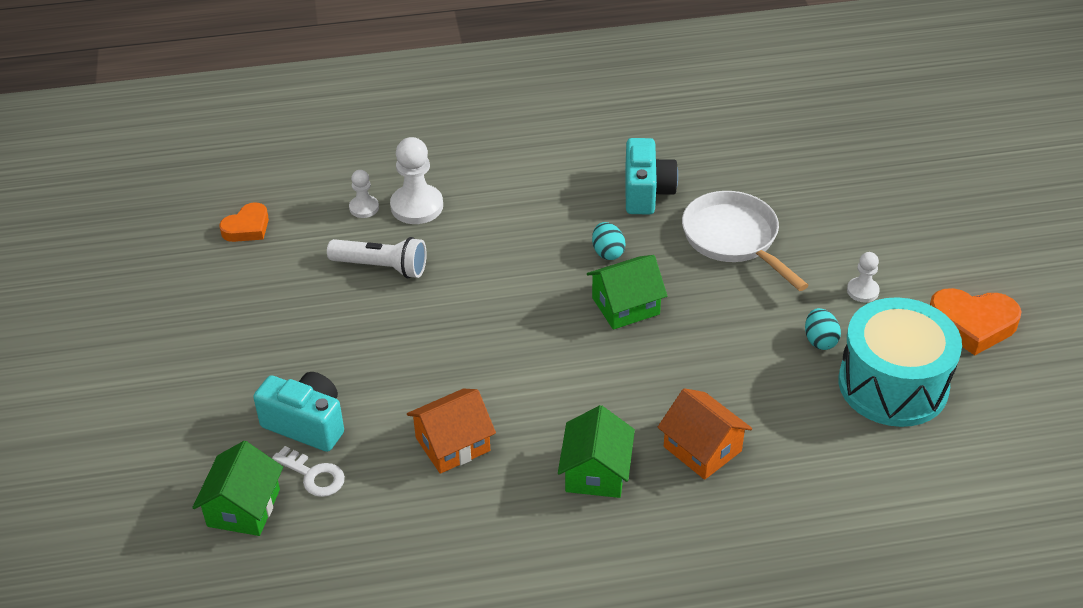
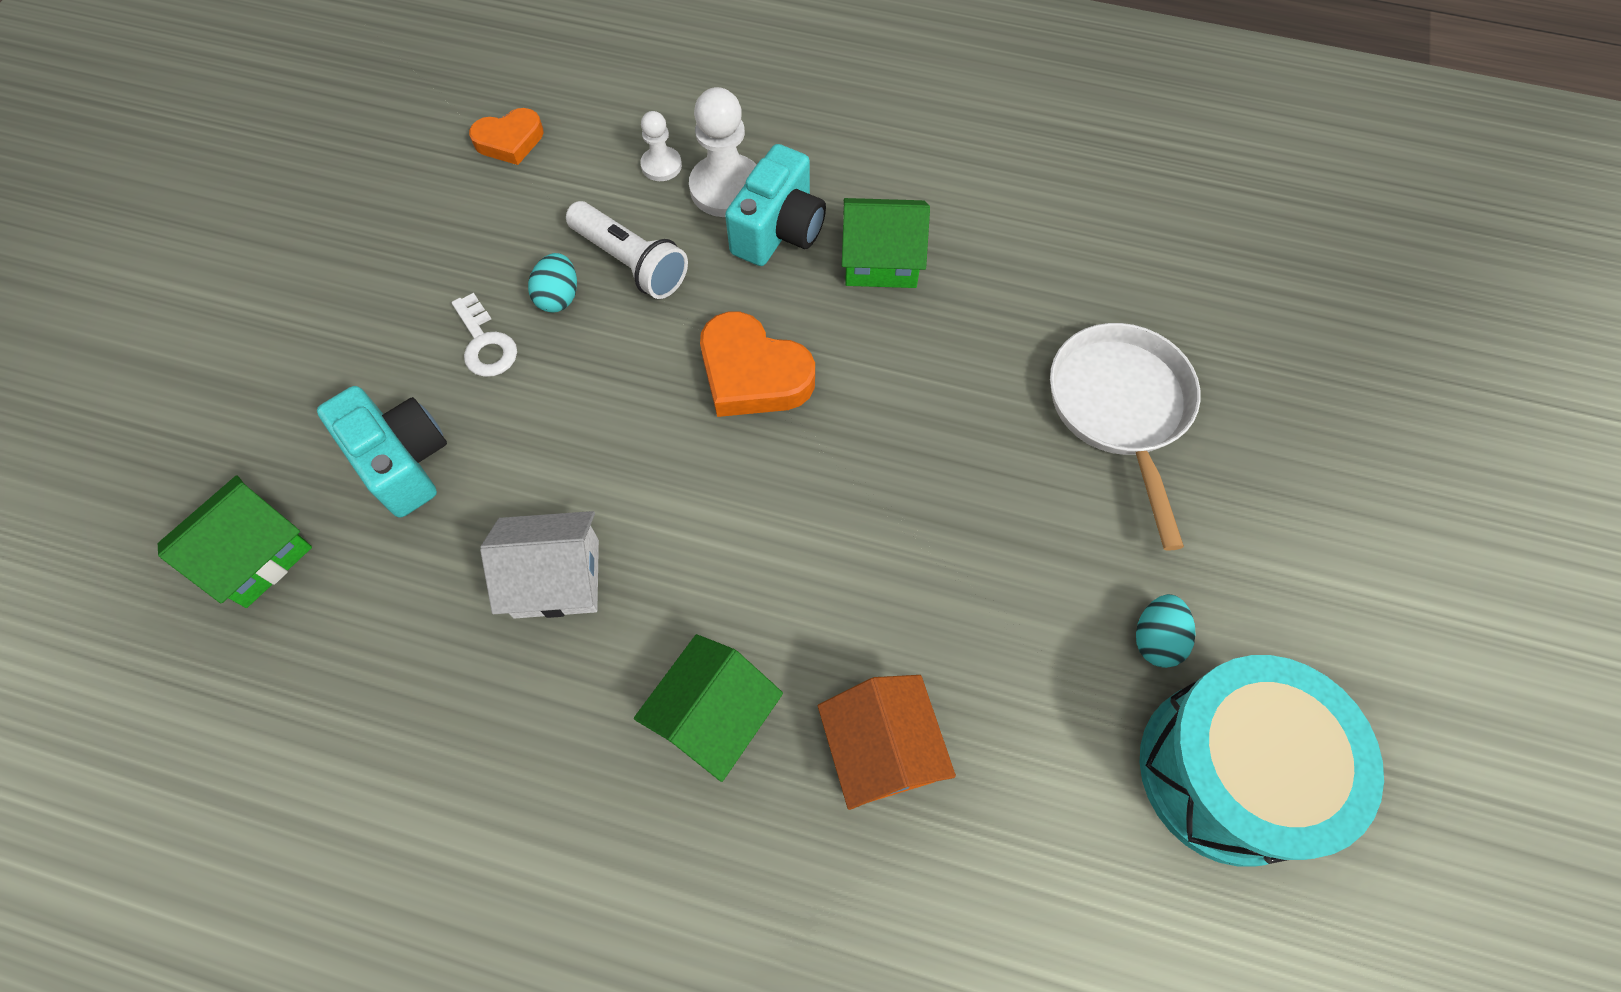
camera: 25 degrees right, 20 degrees up
white key [272,446,345,497] -> white key moved to [452,293,517,377]
orange house [407,389,496,474] -> white house [480,511,599,619]
green house [587,255,667,330] -> green house moved to [842,198,930,288]
turquoise egg [592,222,626,260] -> turquoise egg moved to [528,253,577,313]
turquoise camera [625,138,678,214] -> turquoise camera moved to [725,144,826,266]
white pawn [847,252,880,302] -> none
orange heart [930,288,1022,355] -> orange heart moved to [700,312,815,417]

